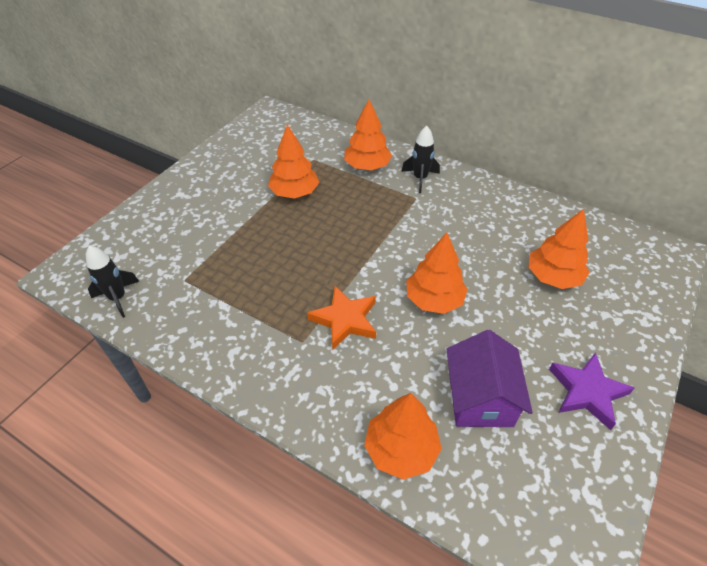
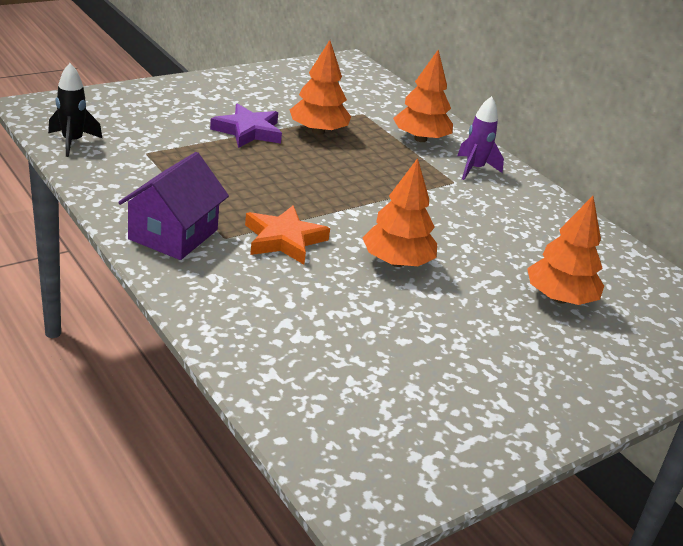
camera: 20 degrees right, 15 degrees down
orange tree [364,393,442,480] -> none
black rocket [401,126,440,193] -> purple rocket [457,96,504,180]
purple house [447,330,533,427] -> purple house moved to [118,152,229,260]
purple star [549,352,635,430] -> purple star moved to [210,103,282,148]

